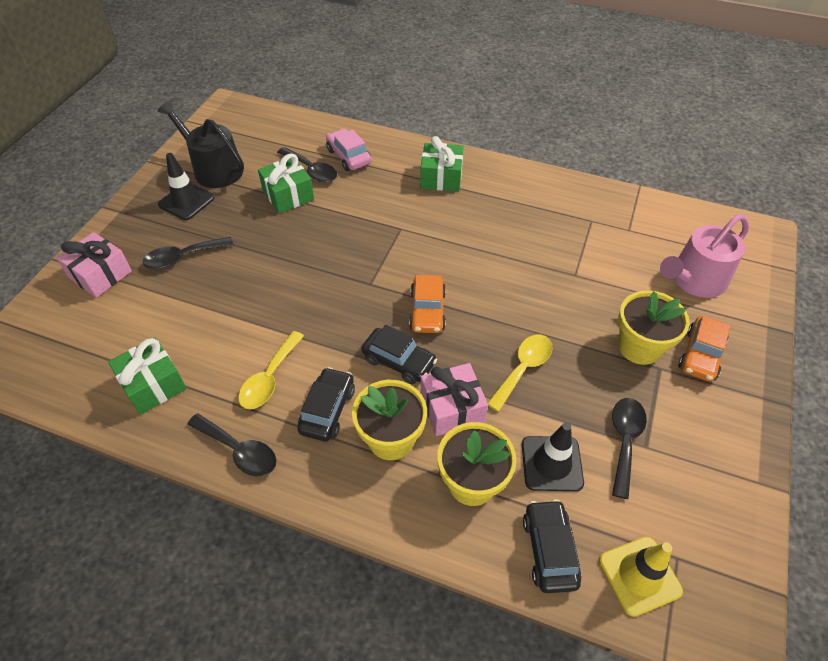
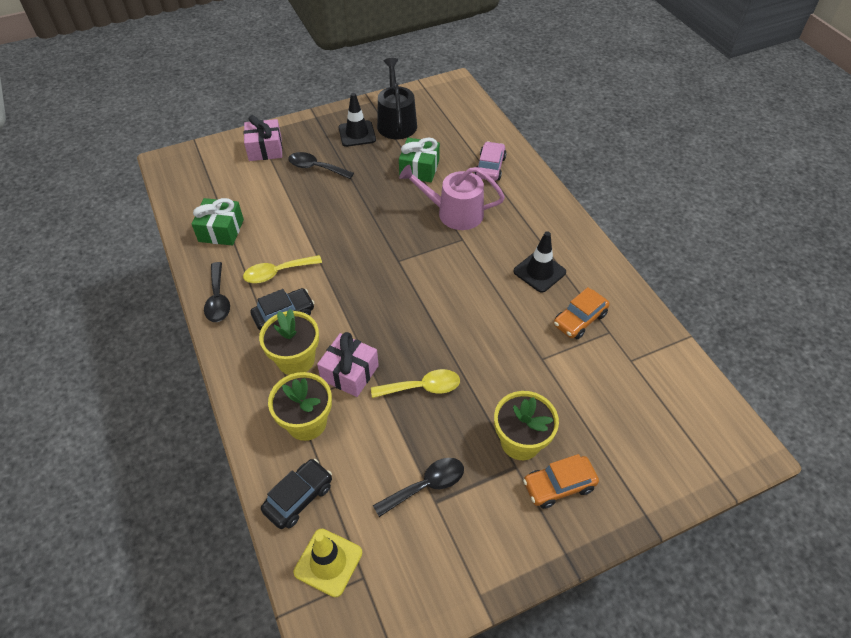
camera: 45 degrees right, 0 degrees up
black spoon [277,147,337,182] -> none
black car [361,324,437,384] -> none
orange car [409,275,446,333] -> orange car moved to [554,287,610,339]
green gift [420,136,464,191] -> none
black traffic cone [522,422,584,491] -> black traffic cone moved to [513,231,566,292]
pink watering can [660,214,749,298] -> pink watering can moved to [399,164,505,230]

